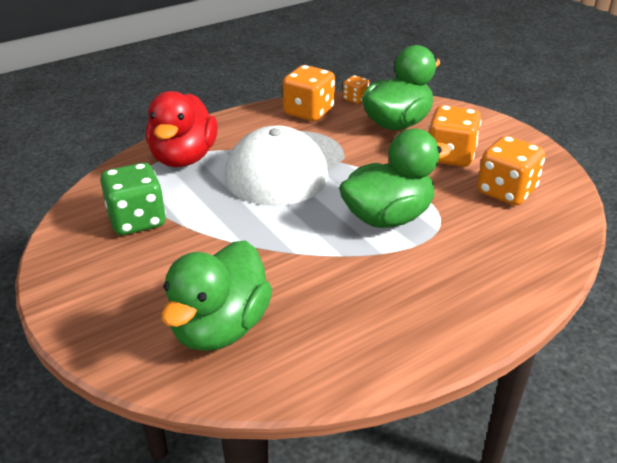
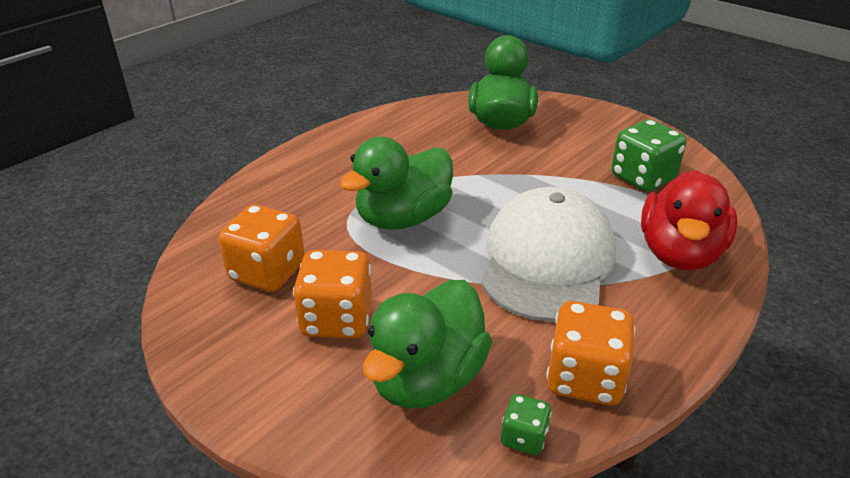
camera: 165 degrees right, 0 degrees up
red duck [146,91,218,167] -> red duck turned 150 degrees counterclockwise [641,171,738,271]
orange dice [343,75,369,104] -> green dice [501,394,552,455]

